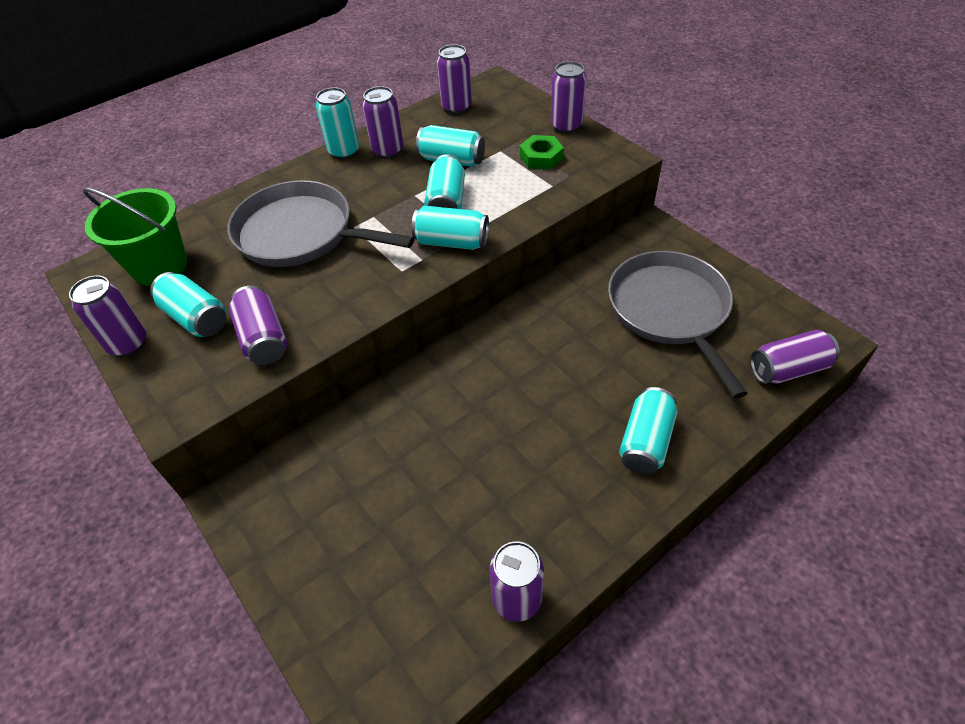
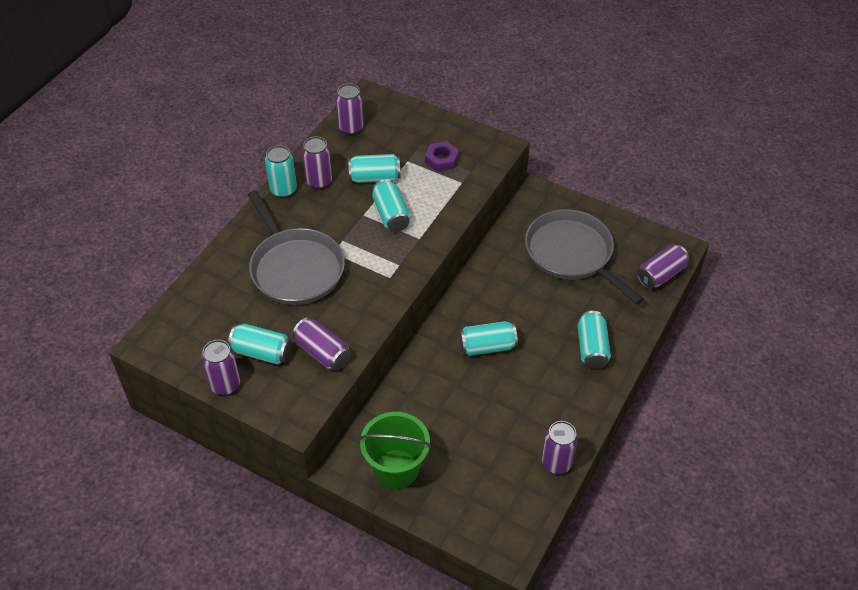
camera: 25 degrees left, 0 degrees up
green bucket [83,188,187,286] -> green bucket moved to [359,412,431,489]
grey pan [227,180,414,267] -> grey pan turned 120 degrees counterclockwise [248,190,345,305]
turquoise can [411,206,489,250] -> turquoise can moved to [459,321,518,356]
green nut [520,135,564,169] -> purple nut [425,141,459,172]
purple can [551,61,586,134] -> none

